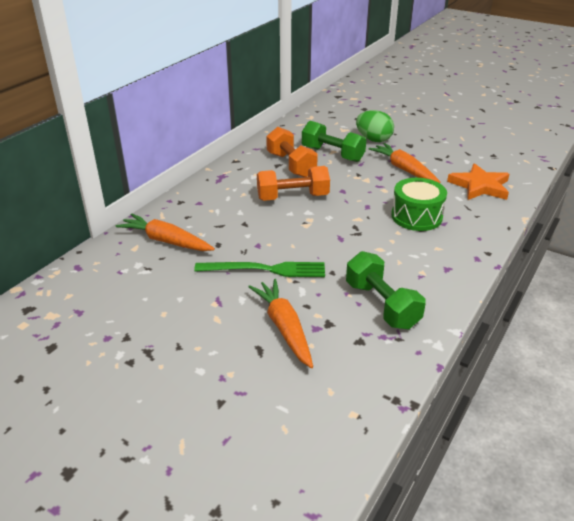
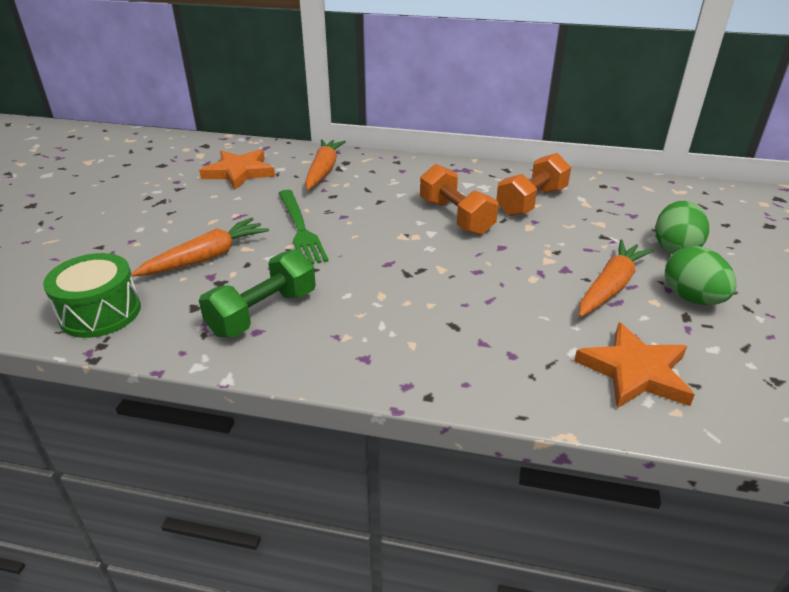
camera: 70 degrees right, 0 degrees up
green dumbbell [302,121,366,162] -> none
green drum [391,178,447,231] -> green drum moved to [43,253,141,338]
none -> orange star [199,149,275,190]
none -> green egg [665,246,736,305]

